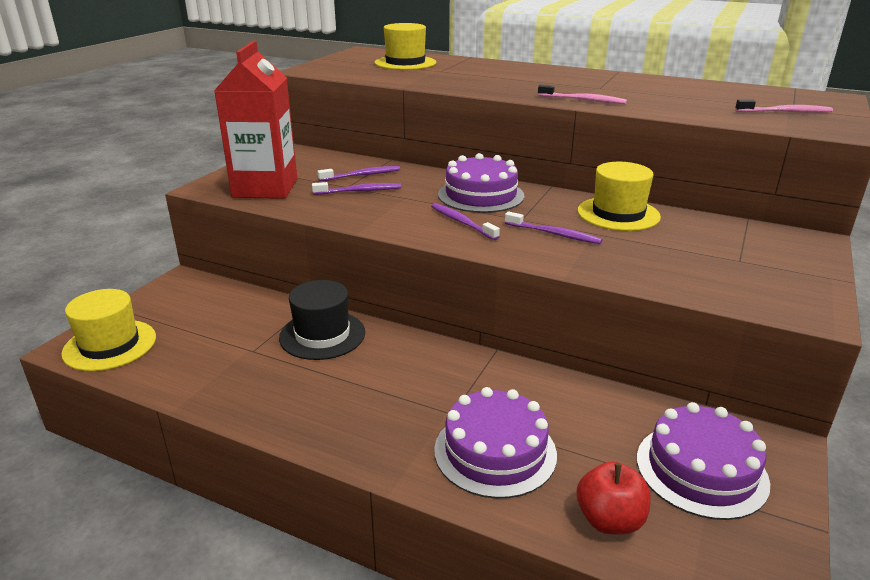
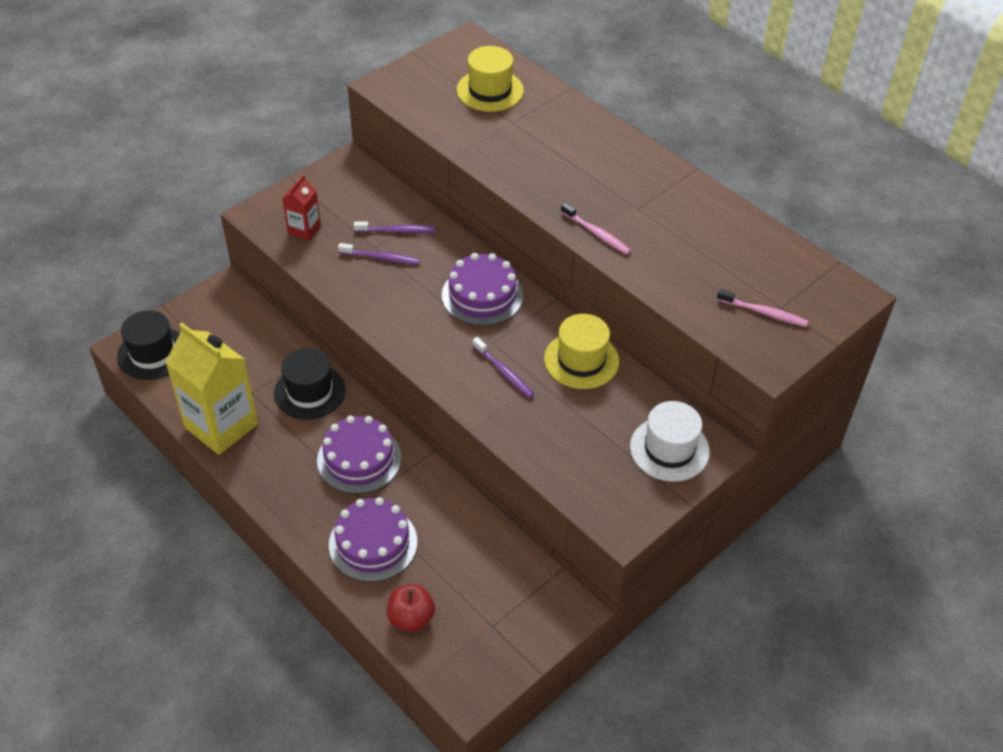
camera: 20 degrees right, 20 degrees up
yellow hat [61,289,156,371] -> black hat [117,310,180,380]
red carton [214,41,297,199] -> red carton [282,175,321,241], size x0.49
purple toothbrush [431,203,500,240] -> none
purple cake [637,402,770,520] -> purple cake moved to [317,416,401,494]
none -> yellow carton [165,323,258,455]
none -> white hat [630,401,710,482]

